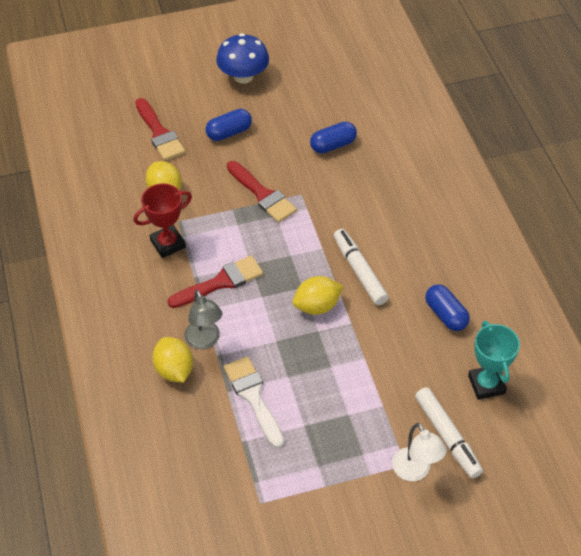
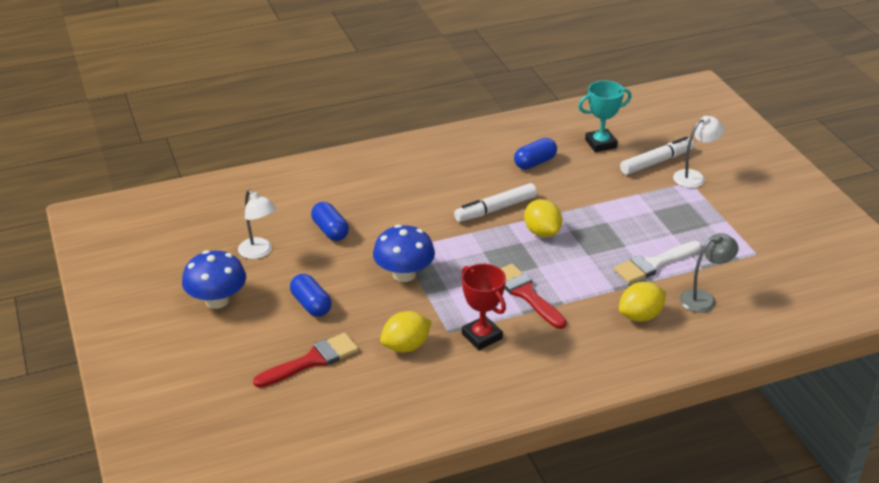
camera: 95 degrees left, 15 degrees down
grey lamp [184,290,222,349] -> grey lamp moved to [680,233,739,313]
red brush [227,161,297,223] -> blue mushroom [373,225,435,282]
none -> white lamp [238,190,276,259]

